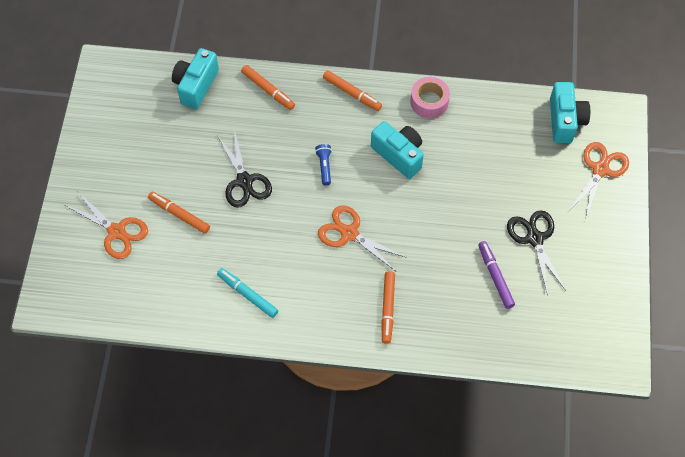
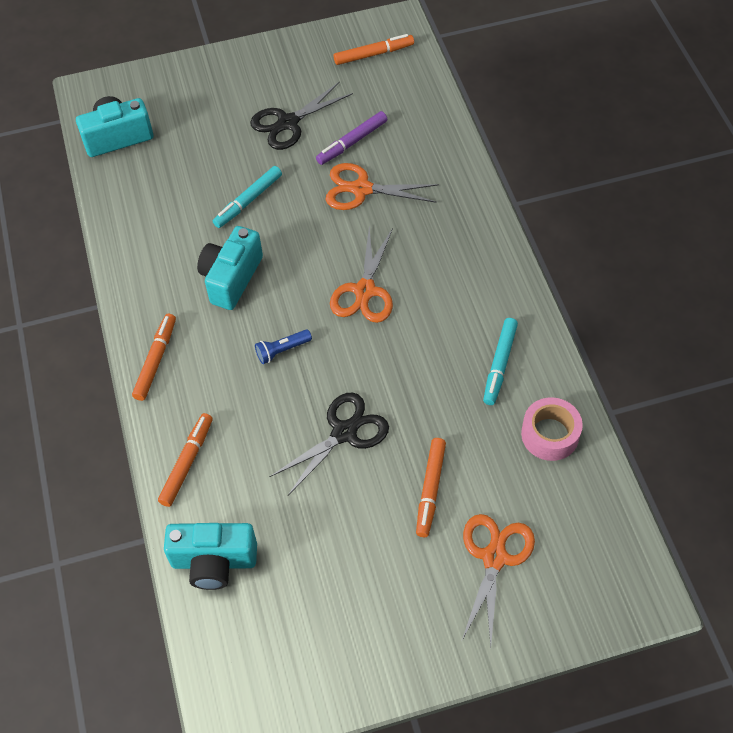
camera: 110 degrees left, 5 degrees down
orange marker [381,271,395,344] -> orange marker moved to [333,34,414,65]
pink tape [410,77,450,119] -> pink tape moved to [521,397,583,461]
orange scissors [570,142,629,220] -> orange scissors moved to [325,163,439,210]
none -> turquoise marker [213,166,282,228]

